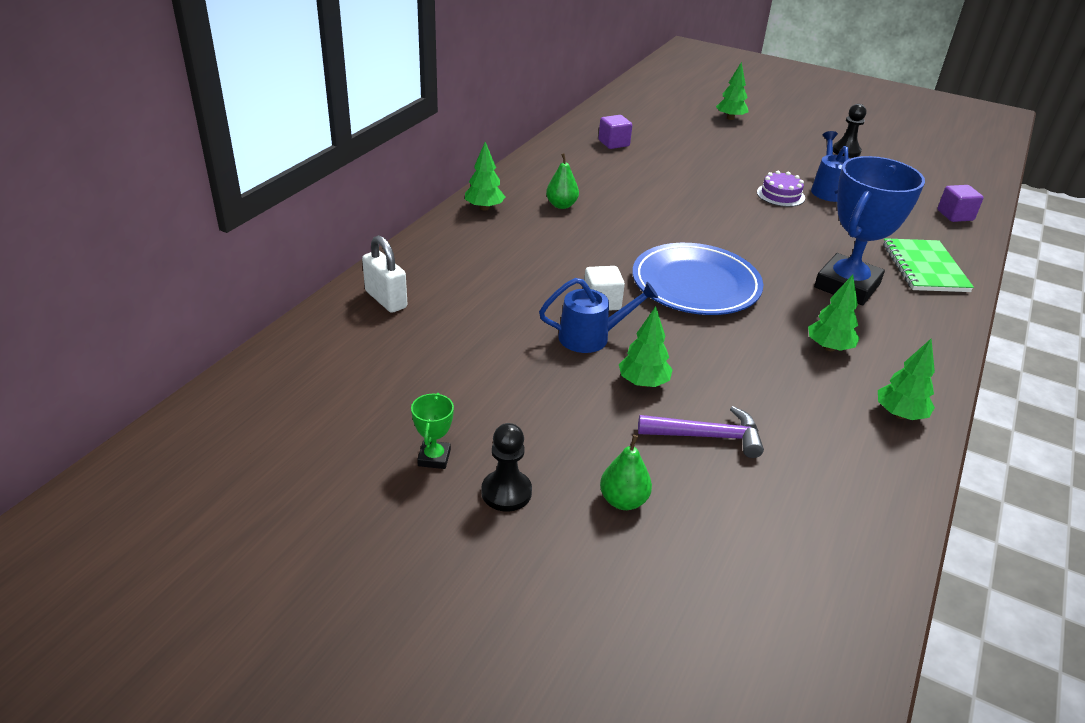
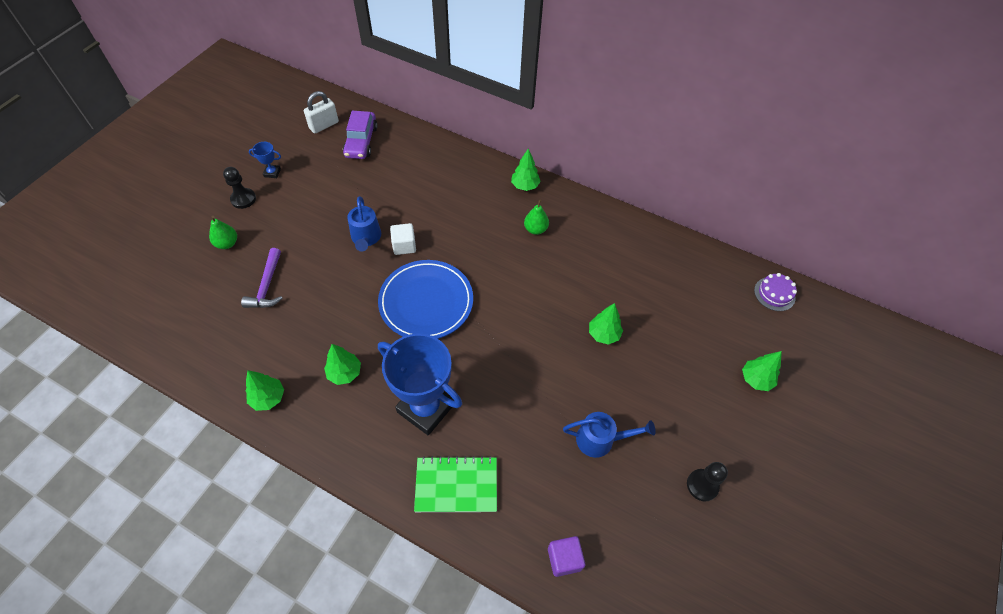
camera: 90 degrees right, 20 degrees up
white padlock [362,235,407,313] -> white padlock moved to [304,91,339,133]
green trophy [411,393,454,469] -> blue trophy [249,142,281,178]
purple cube [598,115,632,149] -> none
green tree [619,306,673,387] -> green tree moved to [589,303,623,345]
purple cake [757,171,805,207] -> purple cake moved to [754,273,797,311]
none -> purple car [343,111,378,159]

